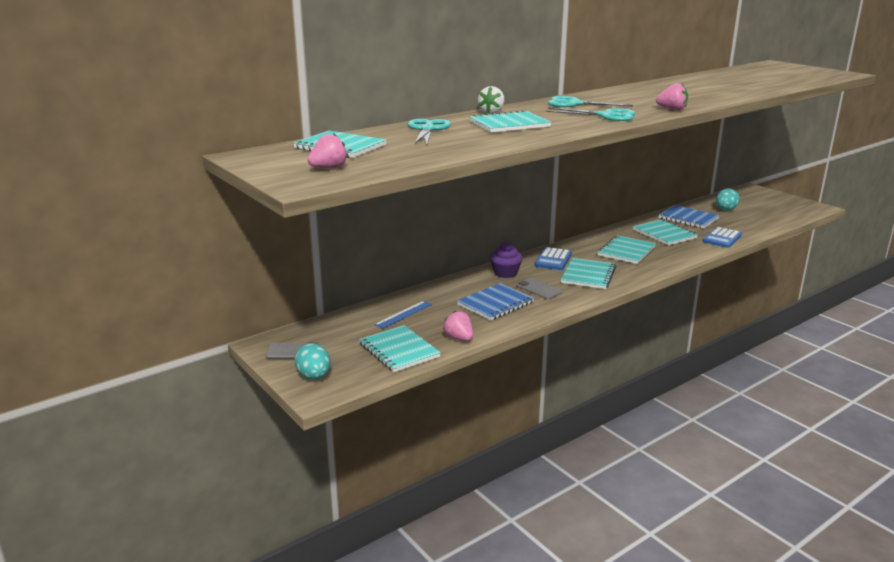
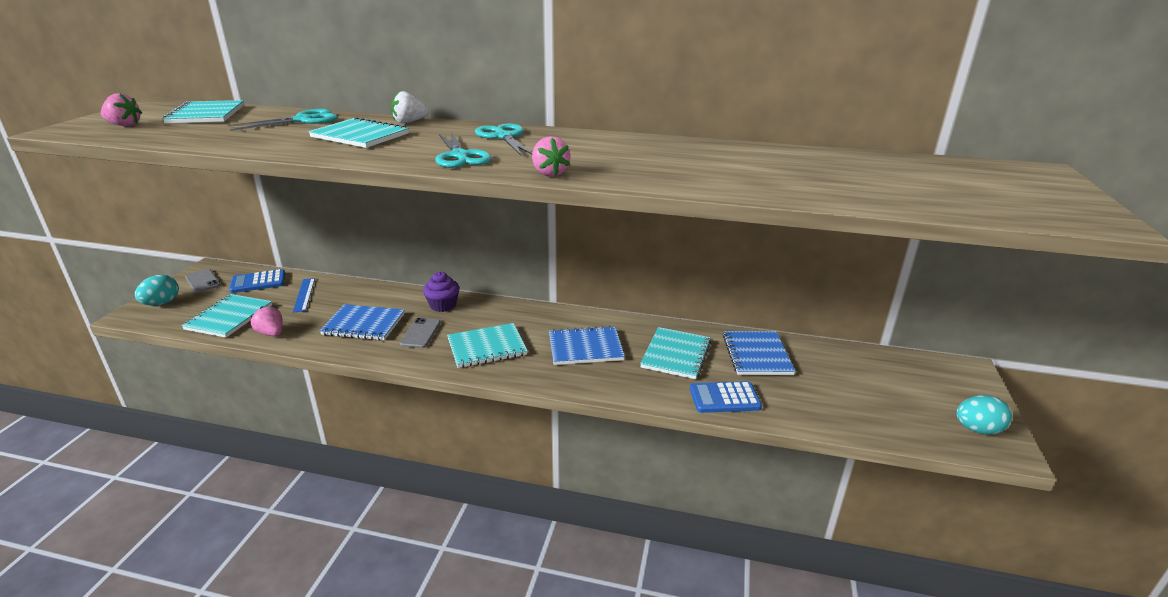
camera: 50 degrees right, 5 degrees up
blue ruler [374,301,432,329] -> blue ruler turned 75 degrees clockwise [293,278,315,312]
pink strawberry [443,311,473,341] -> pink strawberry turned 60 degrees counterclockwise [251,306,283,336]
blue calculator [534,247,572,270] -> blue calculator moved to [229,269,285,293]
turquoise notebook [597,235,656,264] -> blue notebook [549,326,625,365]
turquoise egg [716,189,740,211] -> turquoise egg moved to [956,395,1012,434]

